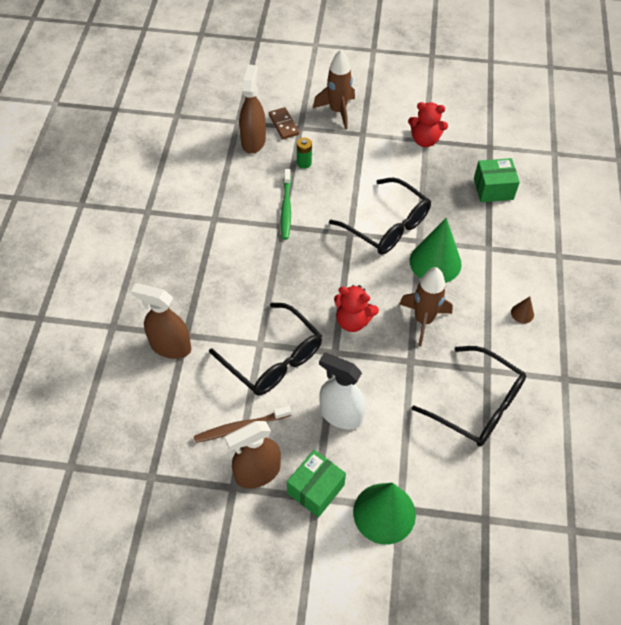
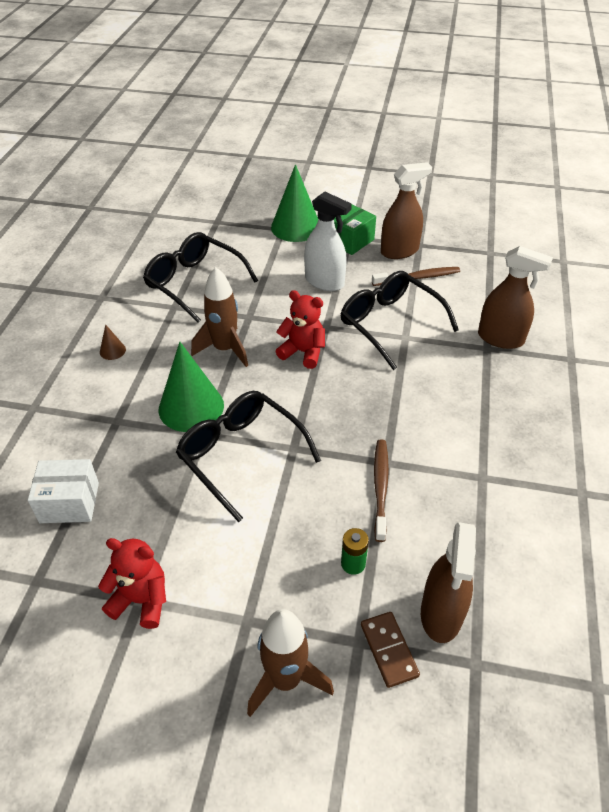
camera: 175 degrees left, 10 degrees down
green toothbrush [281,169,291,240] -> brown toothbrush [374,439,389,542]
green box [474,158,520,202] -> white box [28,459,99,523]

